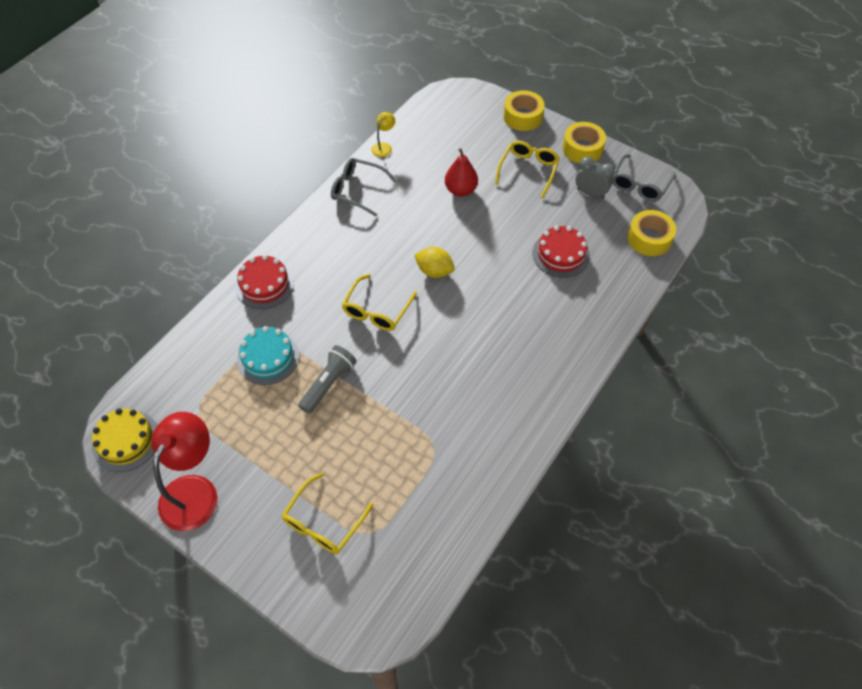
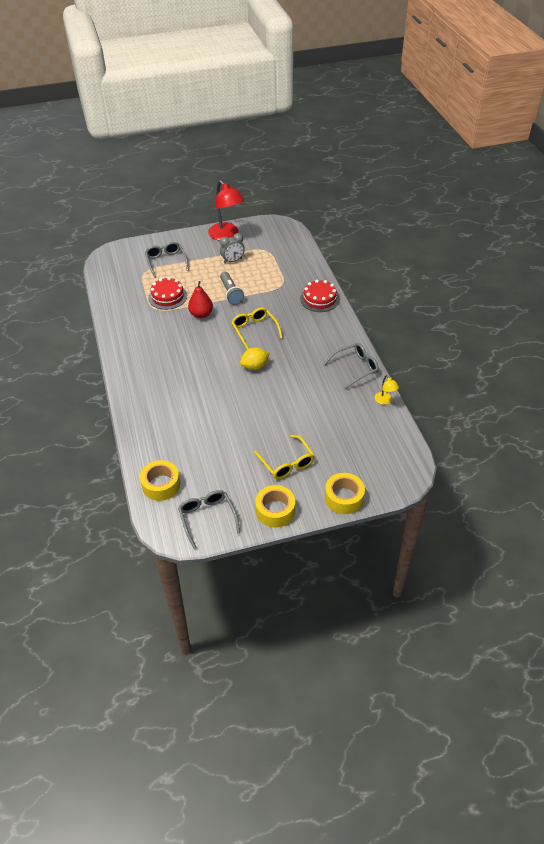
camera: 130 degrees right, 10 degrees down
yellow cake [92,408,158,472] -> none
turquoise cake [237,326,299,385] -> none
yellow glasses [282,473,373,554] -> grey glasses [145,242,189,278]
red pear [445,148,478,197] -> red pear moved to [188,281,213,318]
red cake [533,226,590,278] -> red cake moved to [148,277,187,310]
grey clock [576,157,615,199] -> grey clock moved to [220,233,245,263]

